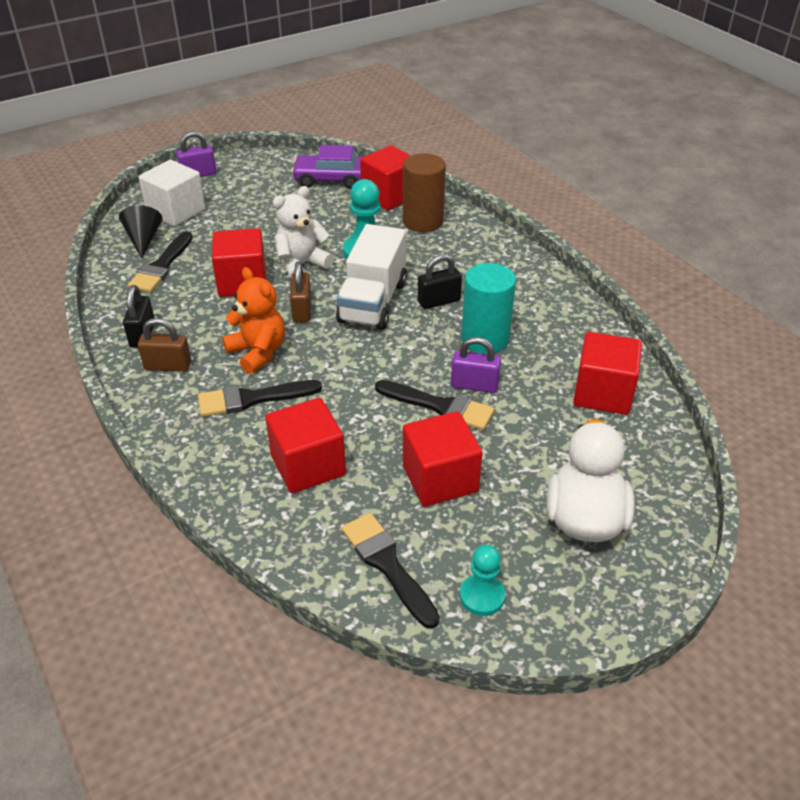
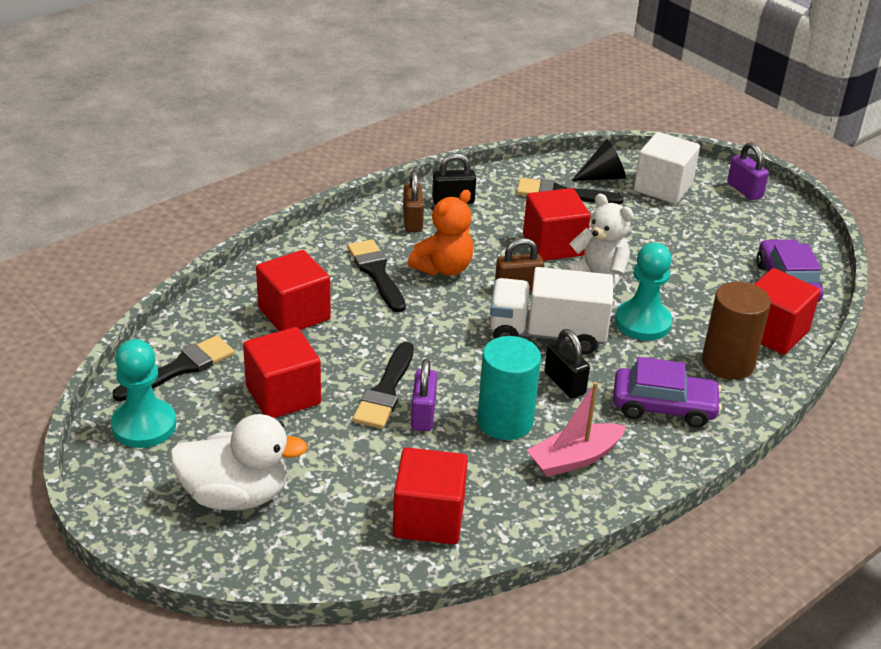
camera: 80 degrees right, 5 degrees down
turquoise pawn [460,545,505,616] -> turquoise pawn [111,339,176,448], size x1.56
none -> pink boat [527,382,626,477]
none -> purple car [613,357,722,428]

